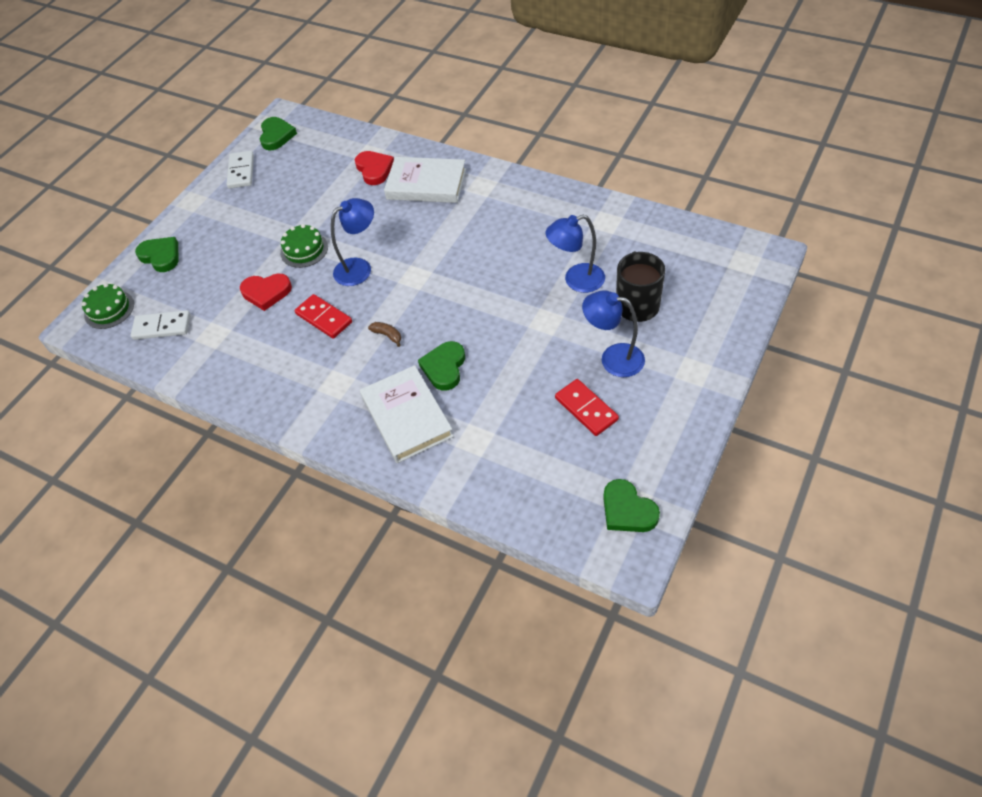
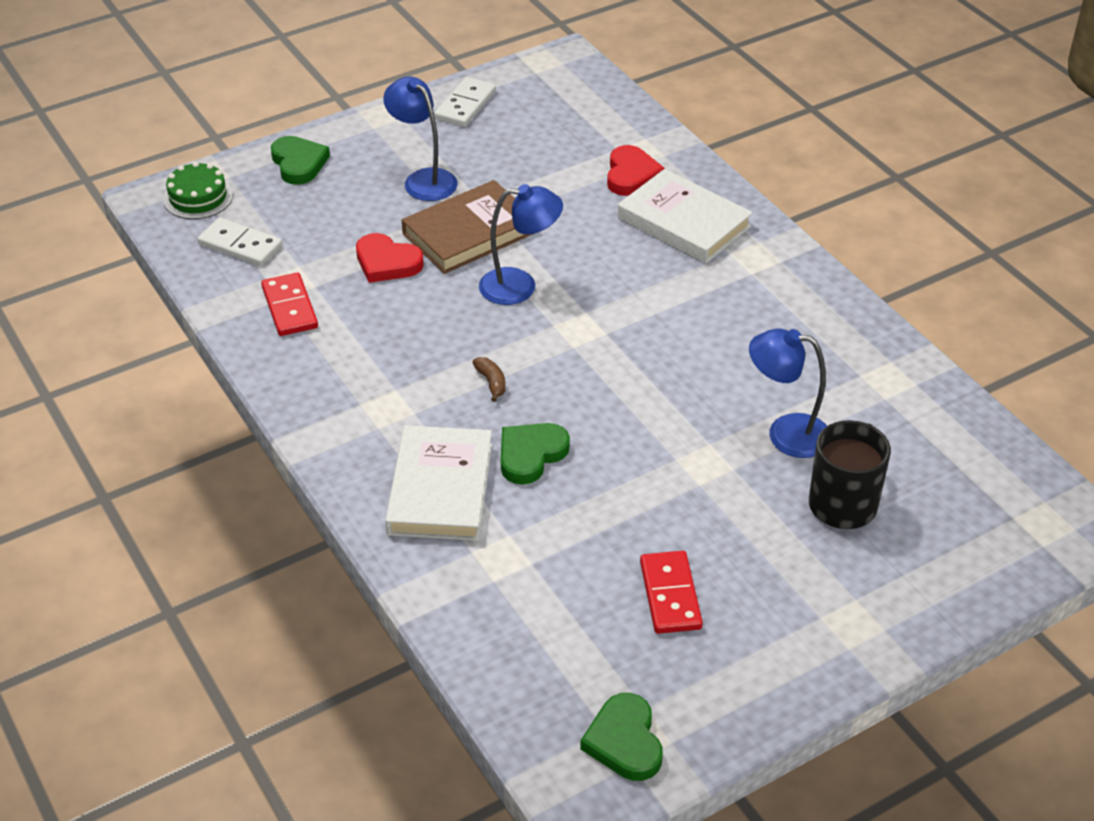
camera: 25 degrees right, 10 degrees down
green heart [260,117,297,150] -> none
green cake [280,224,328,268] -> brown book [402,180,533,274]
red domino [295,294,352,339] -> red domino moved to [261,273,318,336]
blue lamp [582,291,645,377] -> blue lamp moved to [383,76,458,201]

